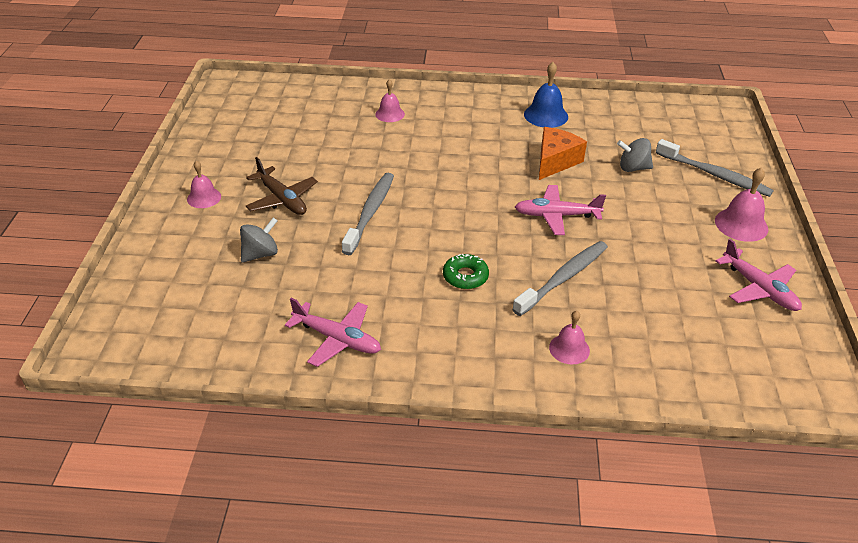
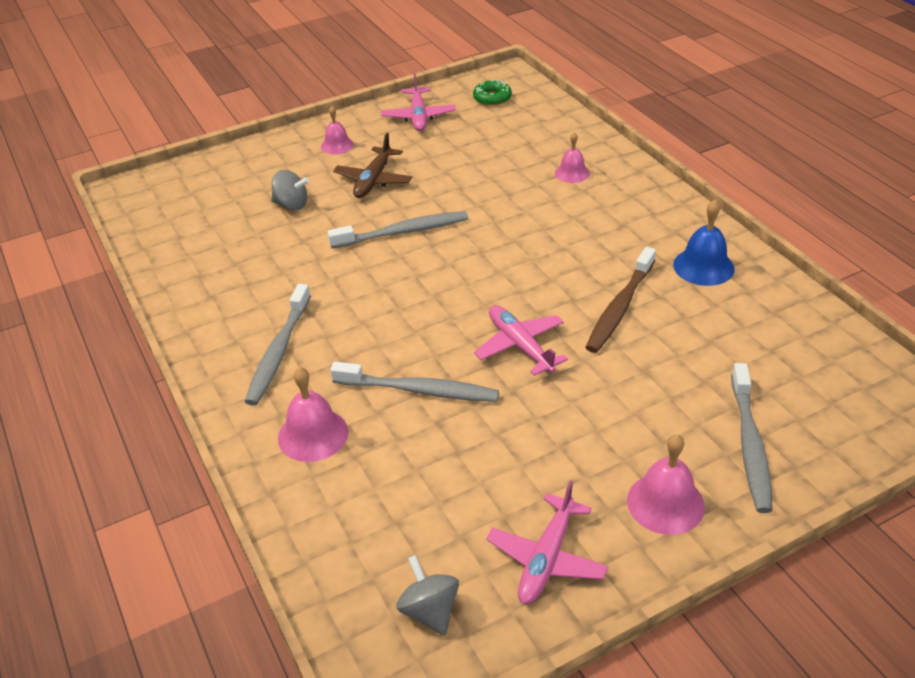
camera: 60 degrees right, 0 degrees up
pink plane [285,298,381,367] -> pink plane moved to [381,73,455,131]
green donut [443,254,489,289] -> green donut moved to [473,80,512,106]
orange cheese [539,127,587,180] -> brown toothbrush [585,247,656,353]
pink bell [549,311,590,364] -> pink bell [278,367,348,462], size x1.51
grey spinning top [617,138,653,172] -> grey spinning top moved to [396,555,459,636]
none -> grey toothbrush [245,284,311,406]

